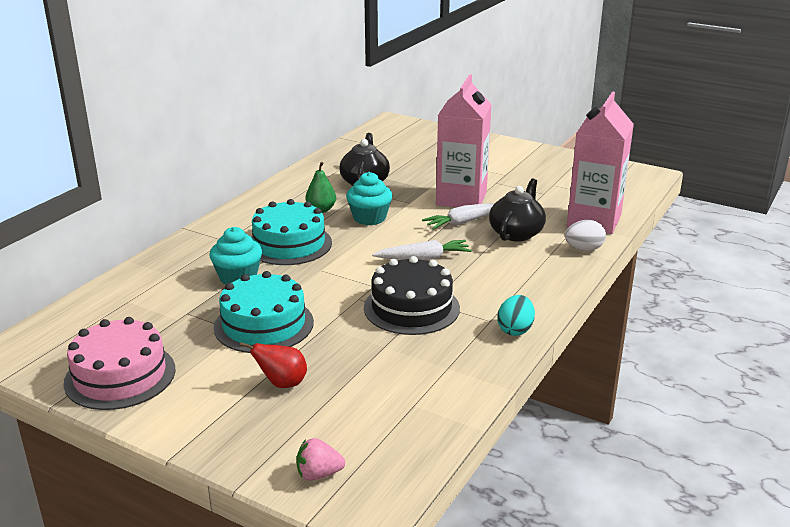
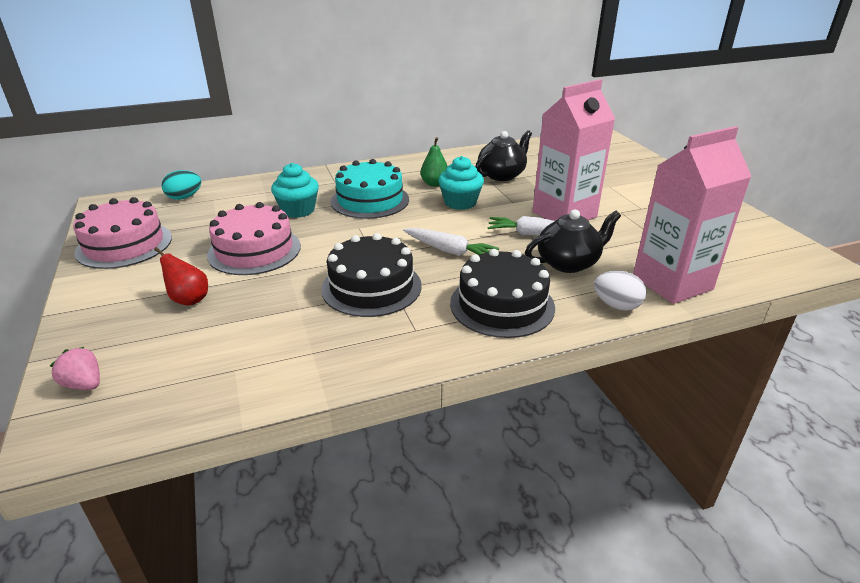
camera: 40 degrees right, 5 degrees up
turquoise cake [214,271,314,353] -> pink cake [207,202,301,275]
turquoise egg [497,295,535,336] -> turquoise egg moved to [162,170,201,200]
none -> black cake [450,249,555,338]

